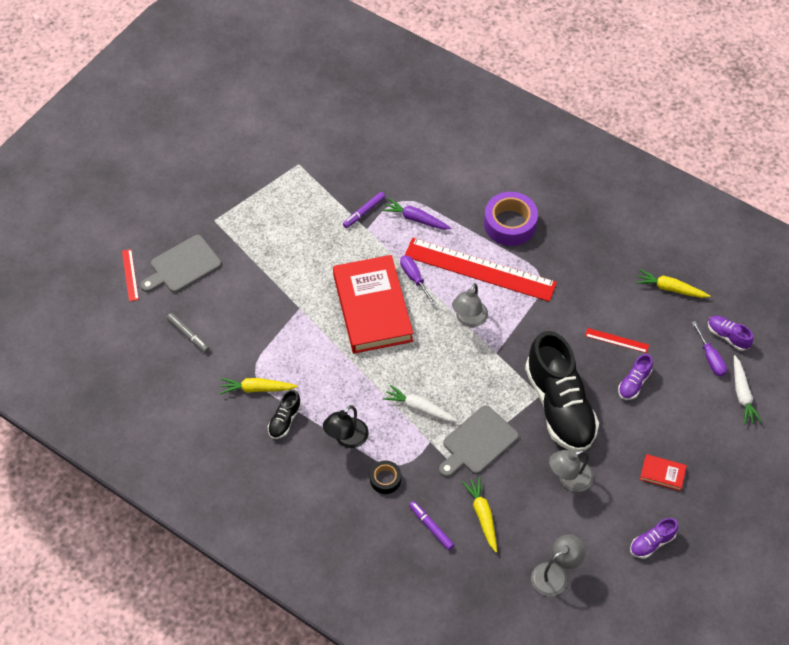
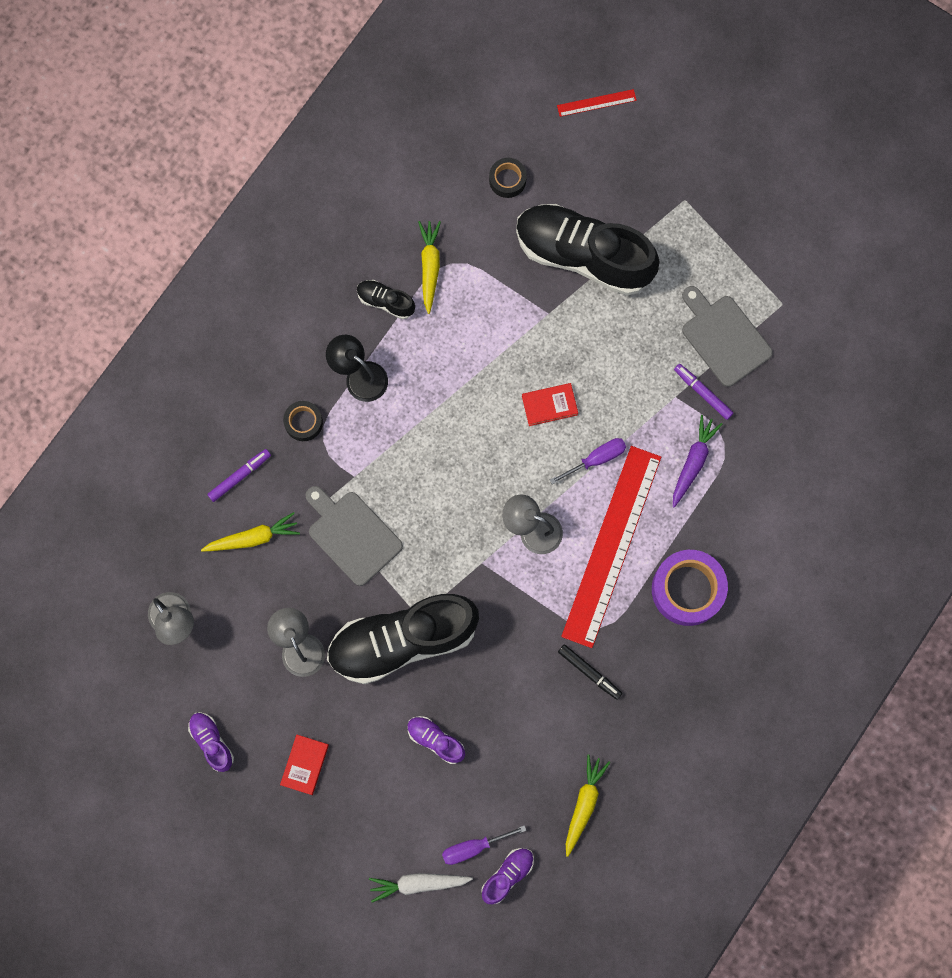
camera: 90 degrees right, 20 degrees up
grey cutting board [140,235,221,293] -> grey cutting board moved to [682,286,773,387]
grey marker [167,313,209,353] -> black tape [489,158,527,198]
red book [333,255,413,354] -> red book [522,383,578,426], size x0.40
white carrot [383,385,458,422] -> none
red ruler [585,328,649,353] -> none
none -> black shoe [516,204,660,295]
none -> black marker [558,644,622,700]

